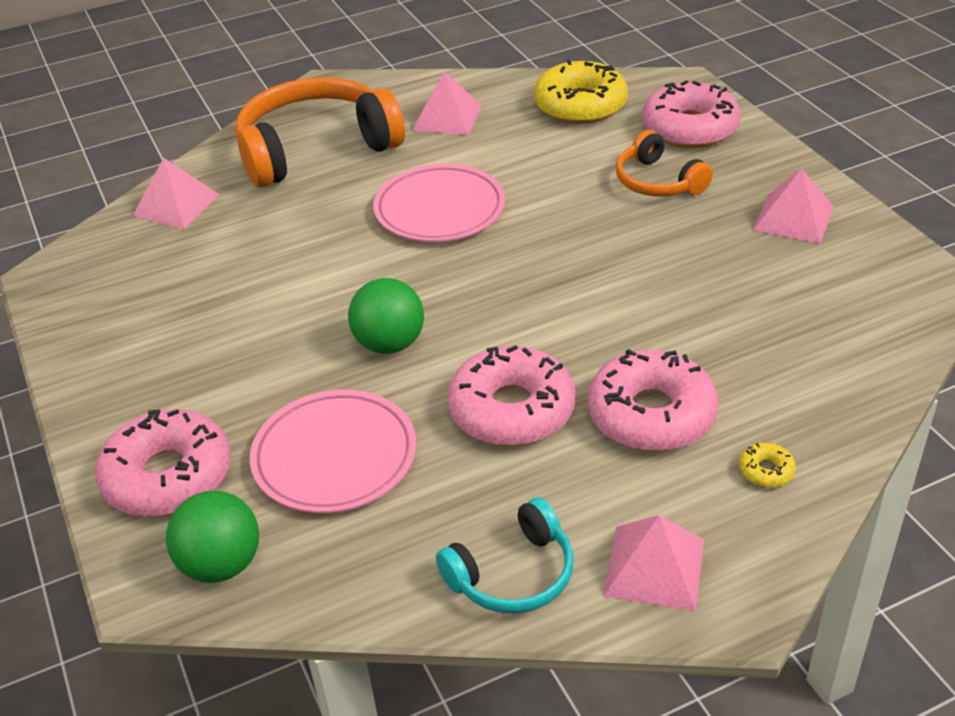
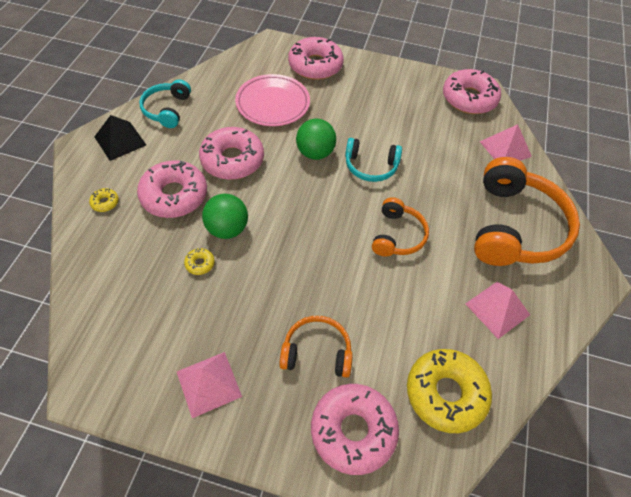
camera: 125 degrees right, 15 degrees up
green ball [166,491,259,583] -> green ball moved to [202,194,248,239]
pink plate [373,164,505,242] -> orange headphones [372,197,429,256]
pink pyramid [603,515,704,611] -> black pyramid [94,115,146,161]
none -> yellow donut [184,248,215,275]
none -> turquoise headphones [345,138,402,182]
none -> pink donut [443,69,501,114]

